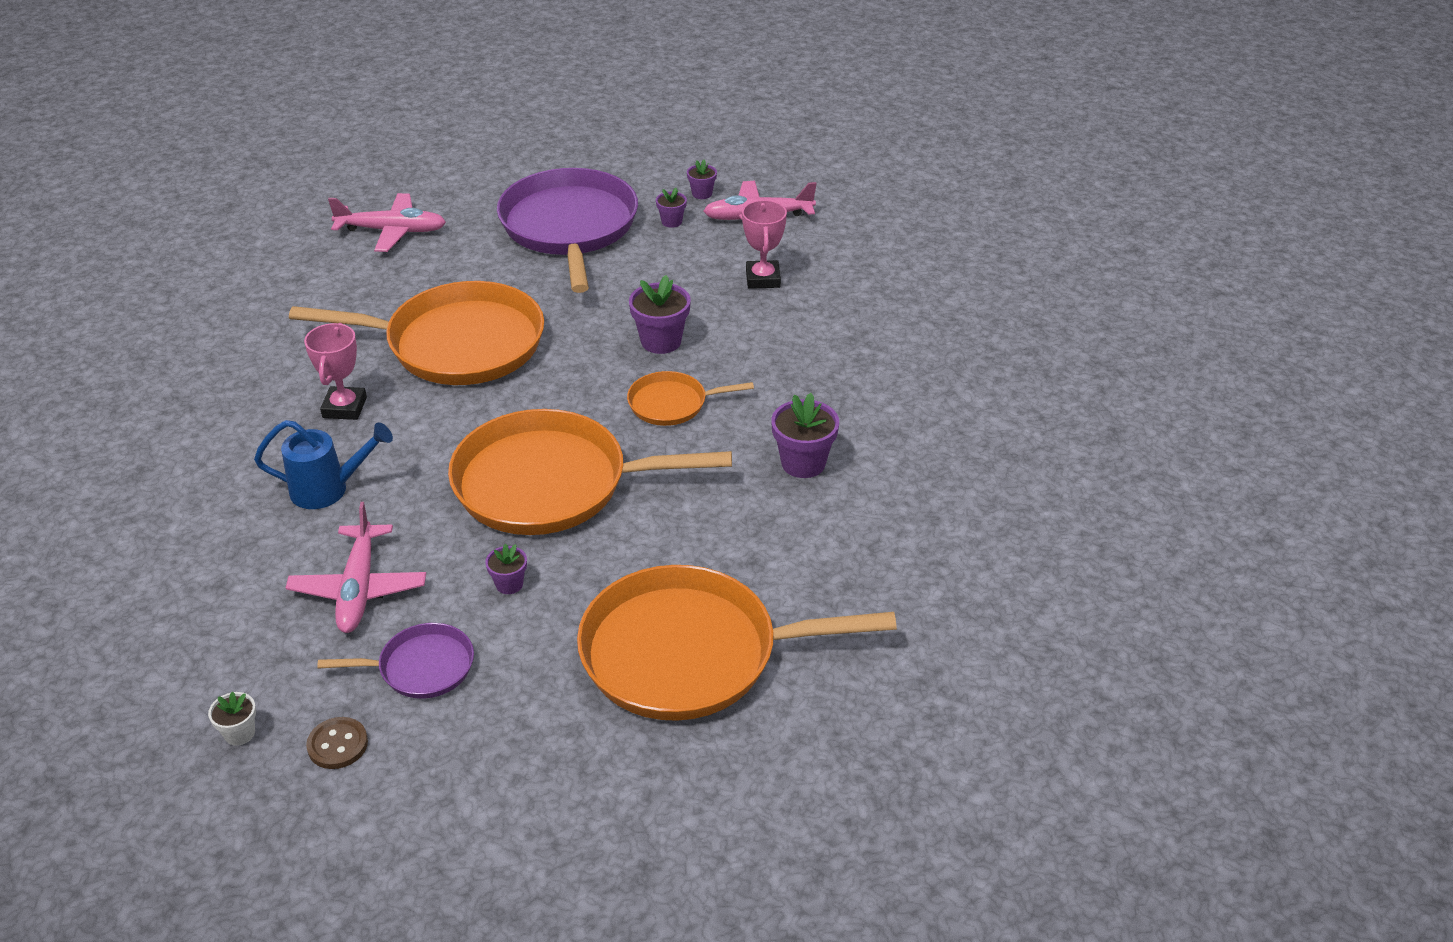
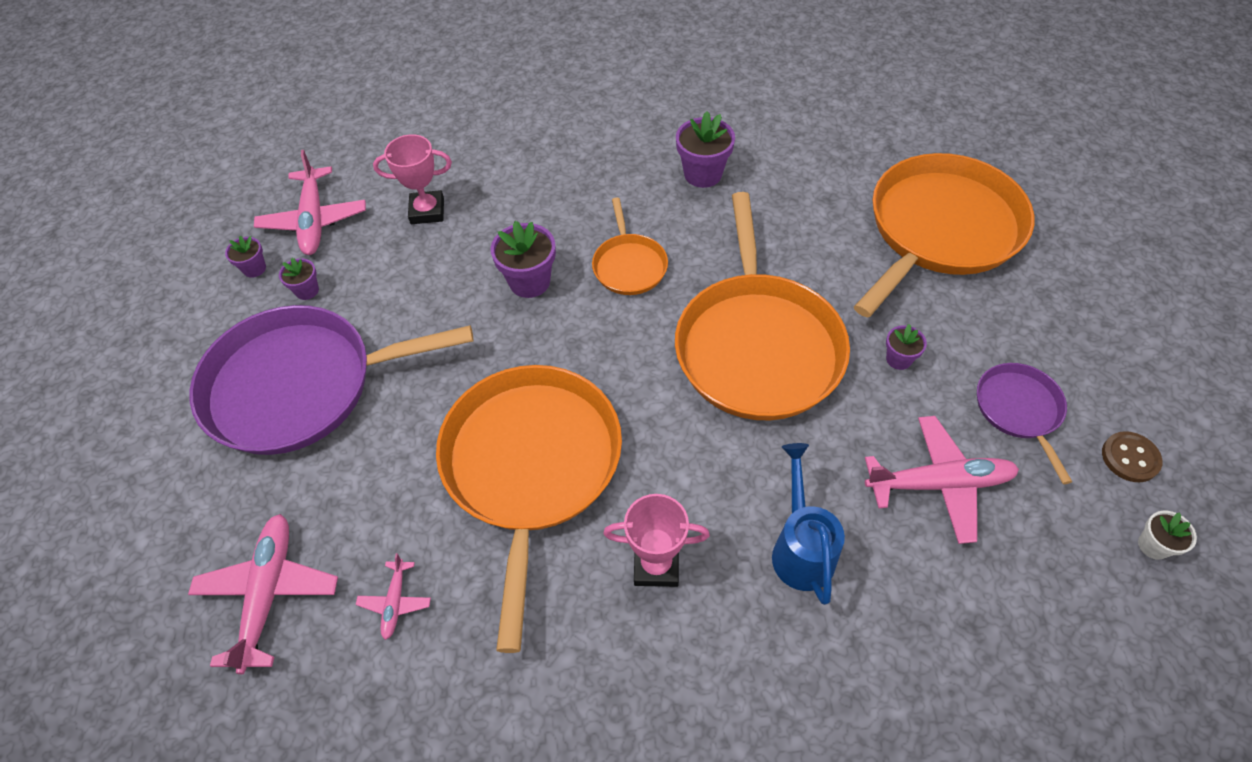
camera: 90 degrees left, 15 degrees up
orange pan [577,565,897,721] -> orange pan turned 135 degrees counterclockwise [854,153,1034,317]
none -> pink plane [356,553,431,640]

